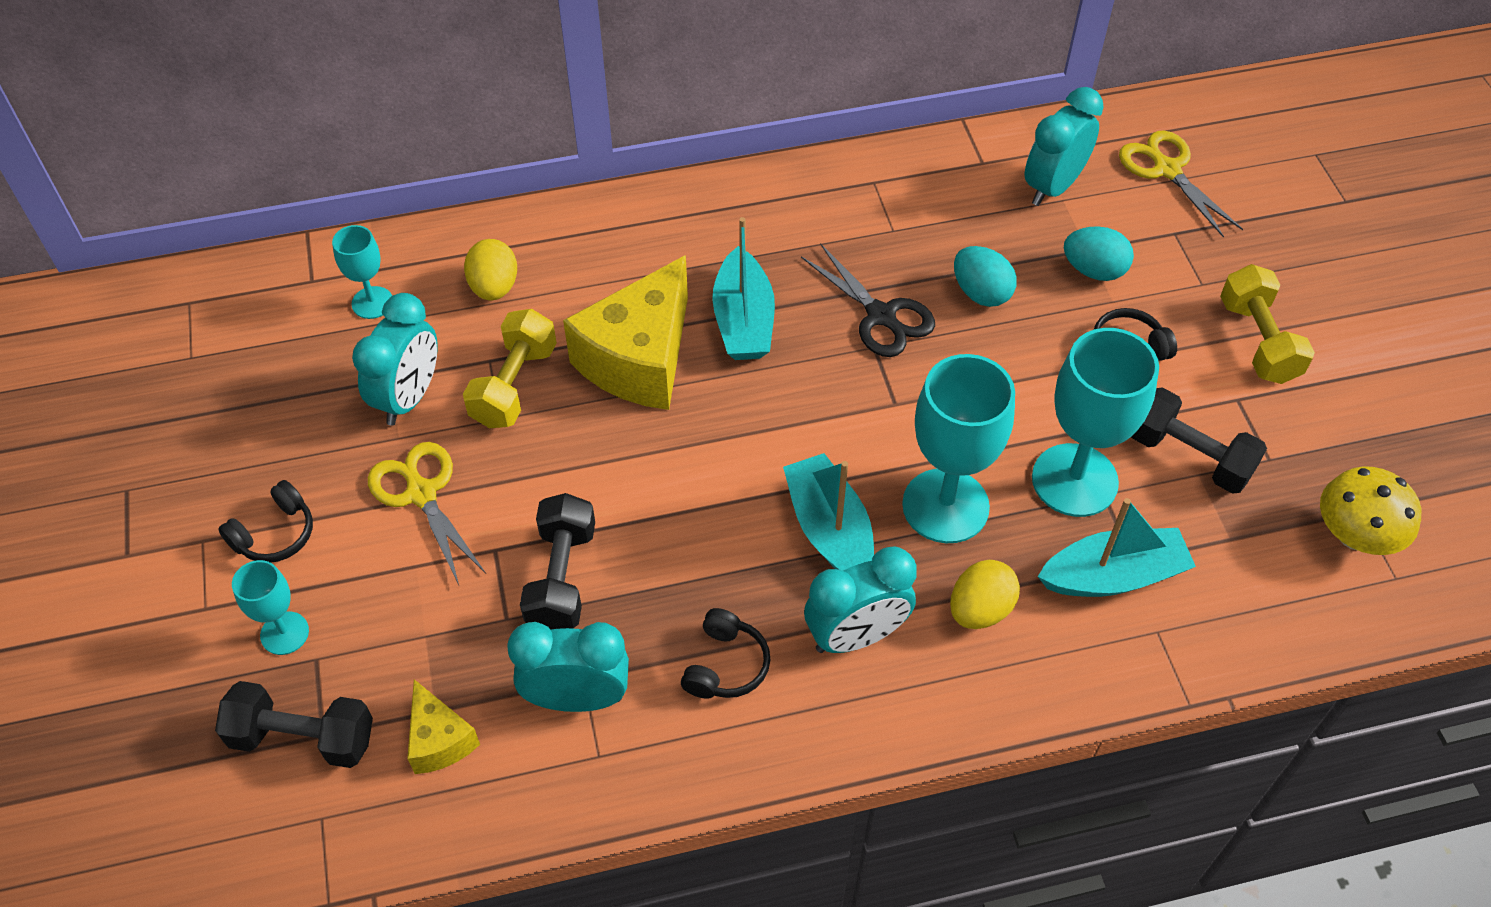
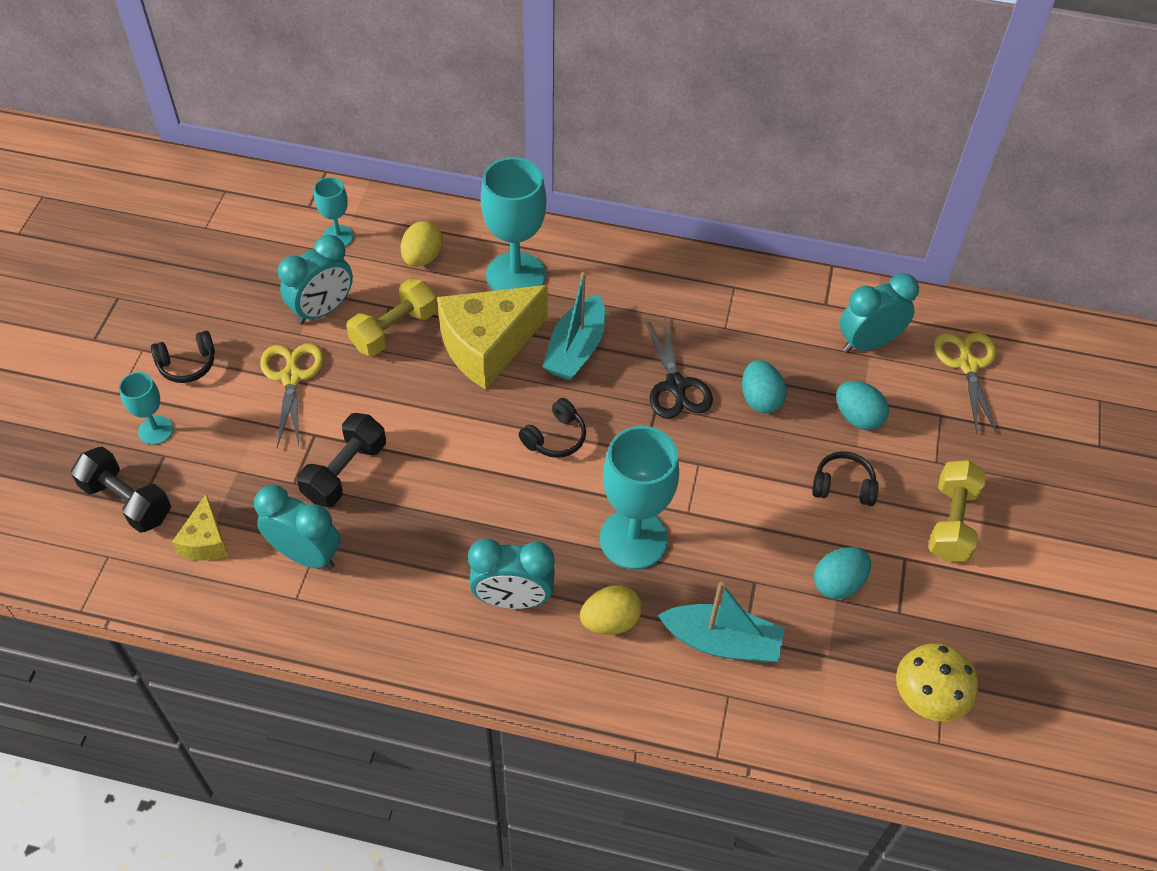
camera: 25 degrees right, 0 degrees up
black headphones [681,608,770,699] -> black headphones moved to [519,398,586,458]
turquoise boat [783,453,874,571] -> none
turquoise goblet [1032,328,1159,517] -> turquoise goblet moved to [481,157,546,291]
black dumbbell [1131,387,1267,494] -> turquoise egg [814,547,871,599]

